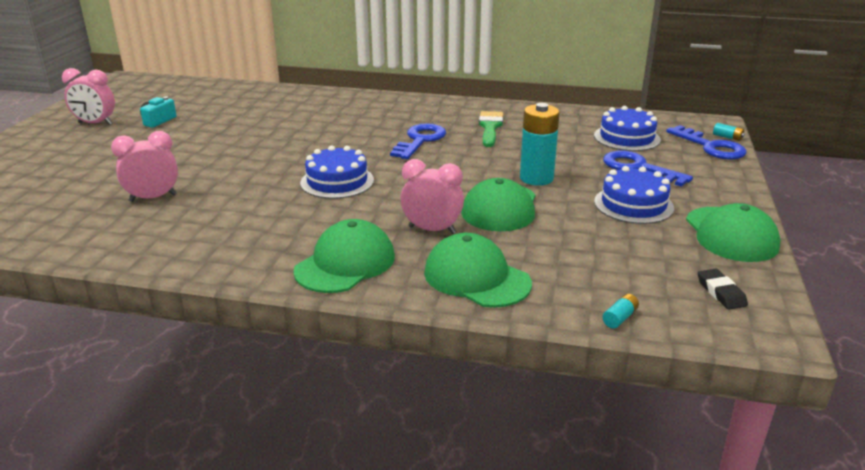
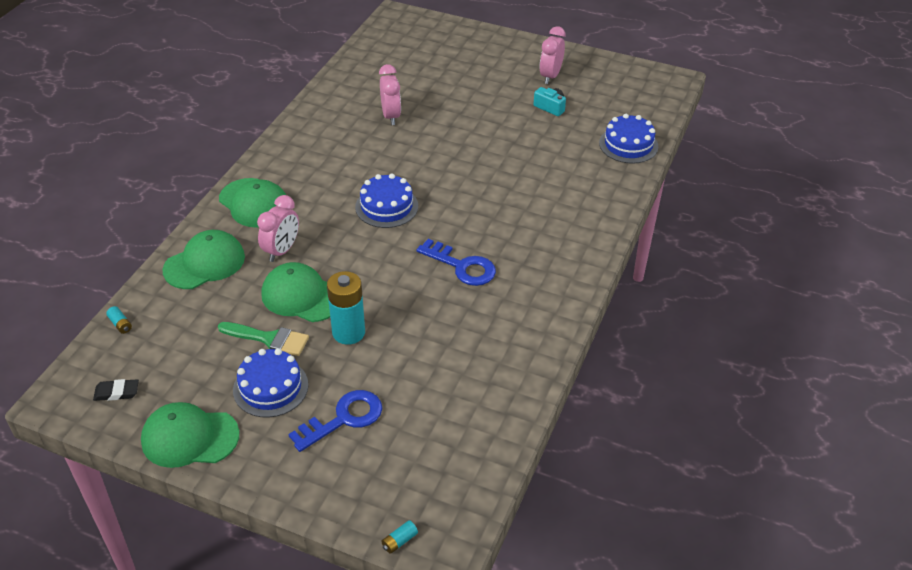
camera: 100 degrees right, 15 degrees up
green brush [479,111,503,147] -> green brush moved to [218,322,309,356]
blue cake [594,106,661,151] -> blue cake moved to [599,114,658,164]
blue key [666,125,746,160] -> none

